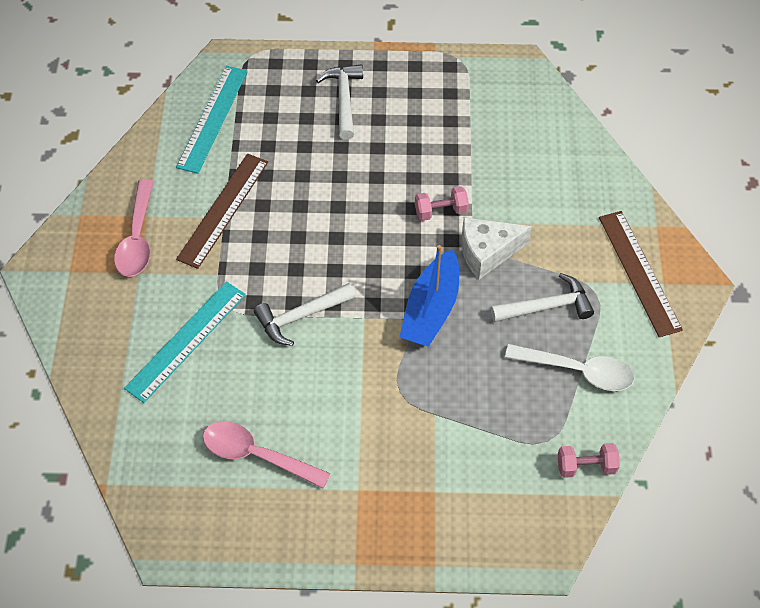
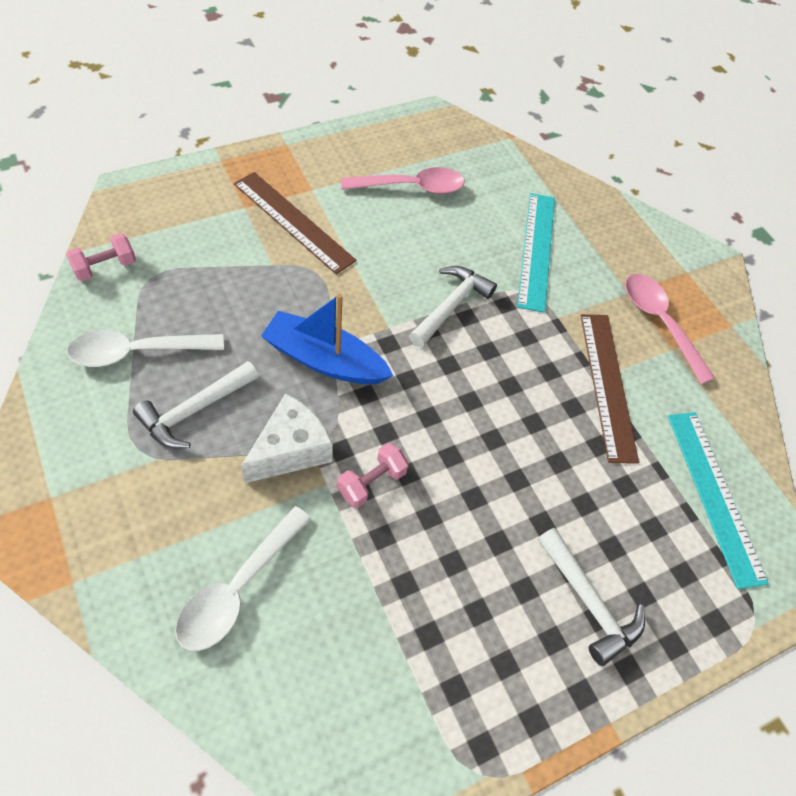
camera: 145 degrees right, 0 degrees up
blue boat [399,245,459,347] -> blue boat turned 60 degrees counterclockwise [261,293,393,384]
brown ruler [599,211,683,337] -> brown ruler moved to [234,172,356,274]
none -> white spoon [175,506,311,651]

